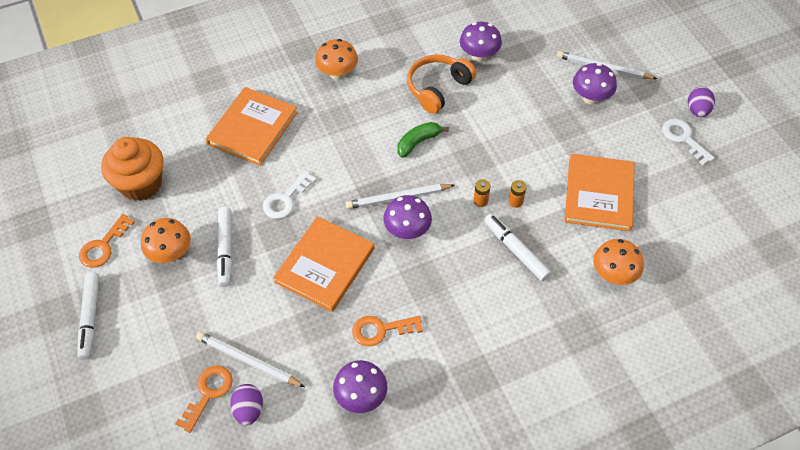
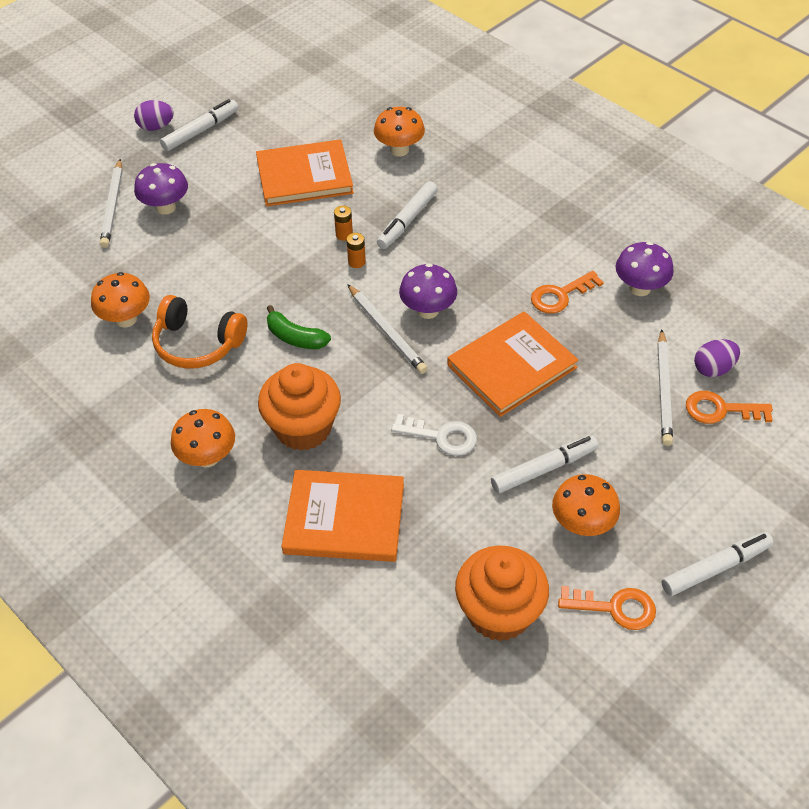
camera: 110 degrees left, 5 degrees down
orange book [273,216,374,312] -> orange book turned 45 degrees counterclockwise [447,311,579,417]
orange key [352,316,423,347] -> orange key turned 90 degrees clockwise [531,271,604,314]
purple mushroom [460,22,502,62] -> orange mushroom [91,272,150,328]
white key [662,119,714,165] -> white marker [160,99,239,151]
none -> orange cupcake [258,363,341,451]

